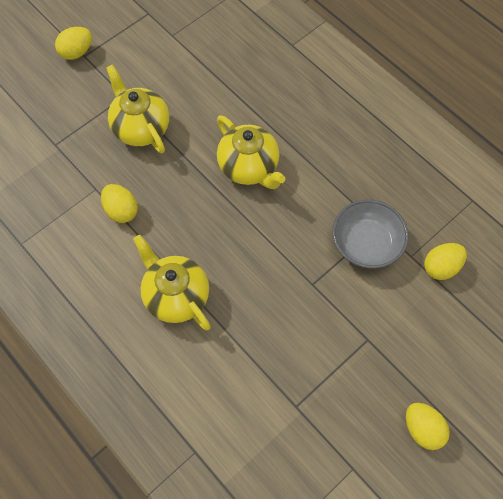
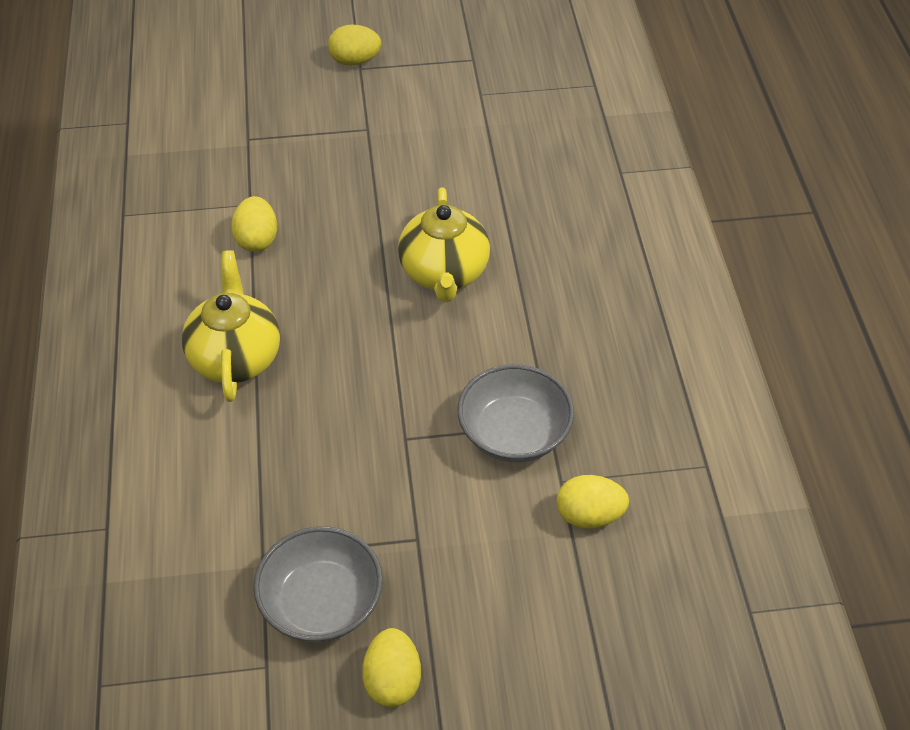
camera: 35 degrees right, 15 degrees down
yellow teapot [106,64,169,153] -> none
none -> grey bowl [253,526,383,642]

